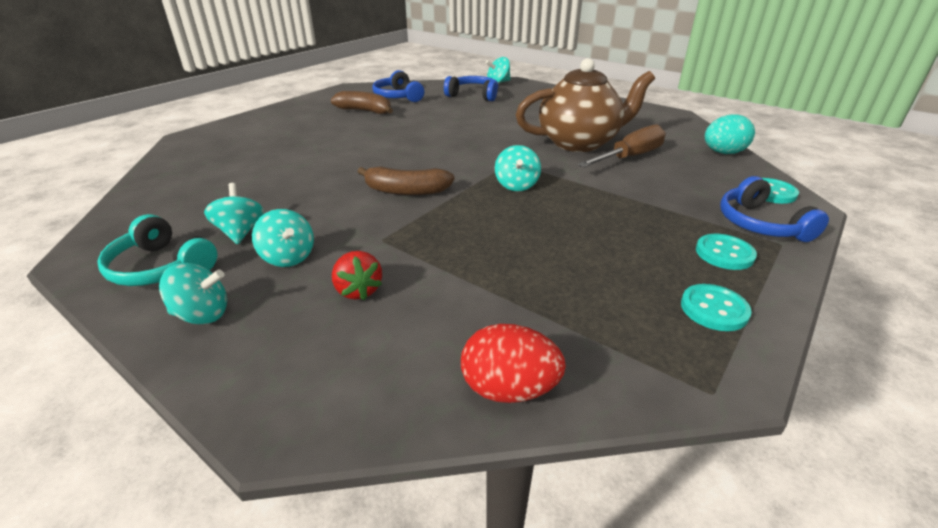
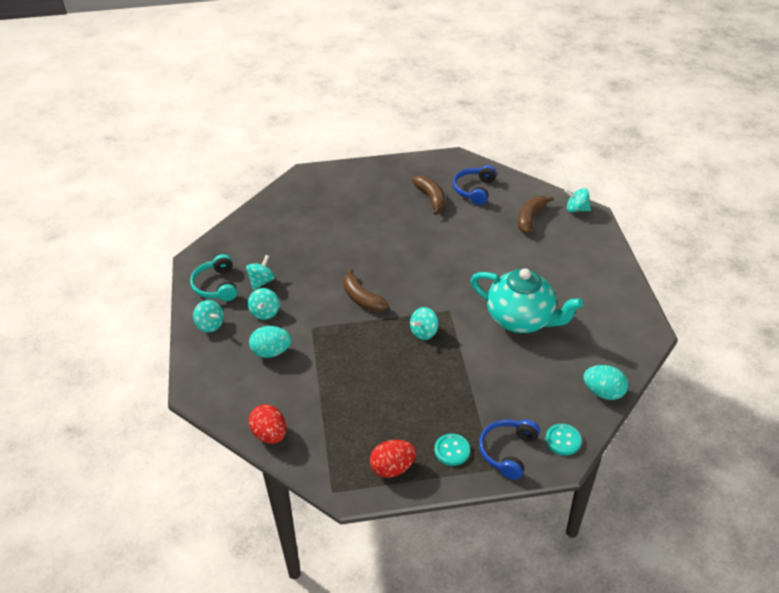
camera: 45 degrees right, 10 degrees up
red strawberry [332,251,382,300] -> turquoise egg [249,326,292,358]
blue headphones [444,76,498,101] -> brown banana [518,196,554,233]
brown teapot [516,58,655,152] -> turquoise teapot [470,268,583,333]
brown screwdriver [578,125,666,168] -> none
turquoise button [681,284,752,331] -> red egg [370,440,416,478]

